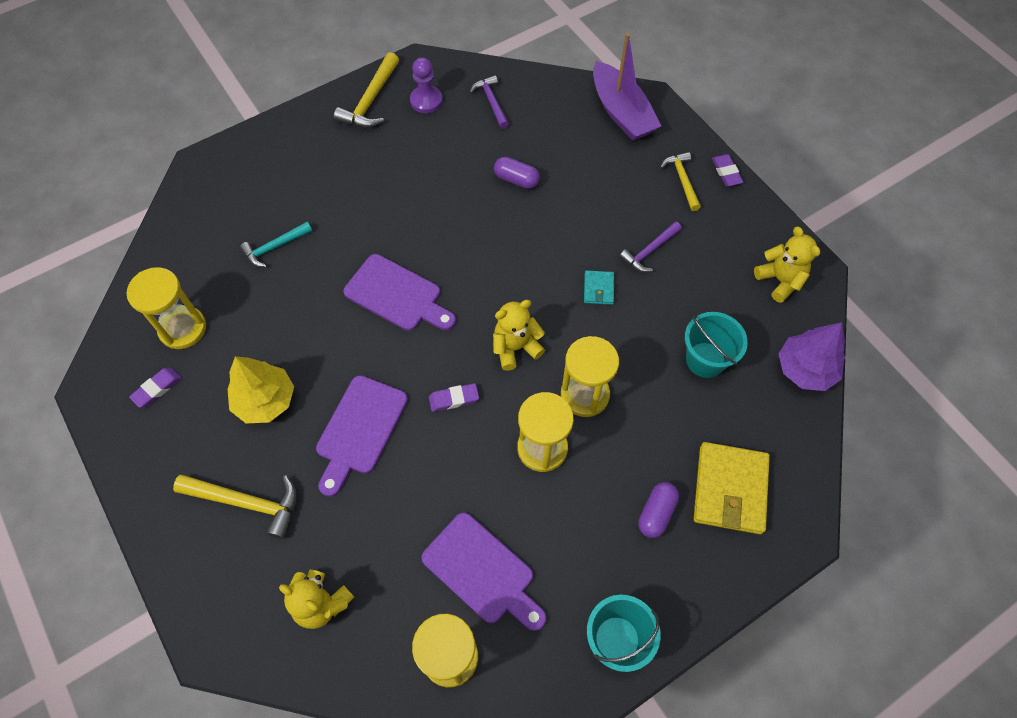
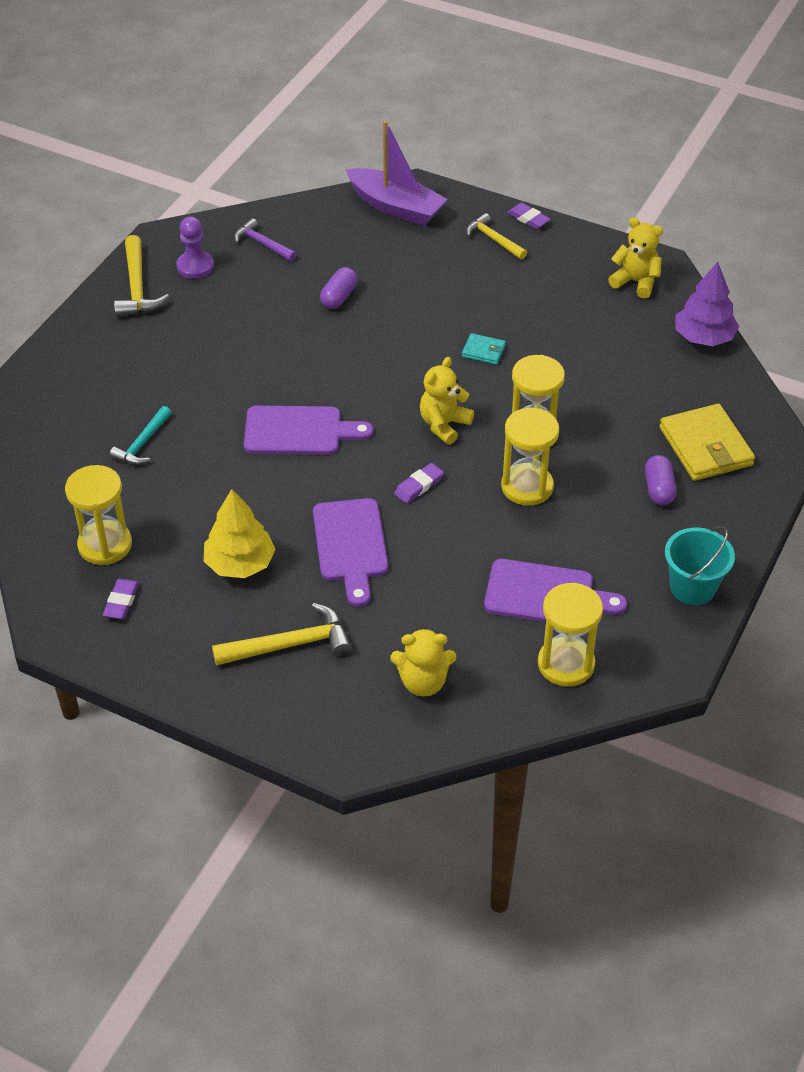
camera: 30 degrees left, 15 degrees down
purple capsule [494,157,540,189] -> purple capsule turned 60 degrees counterclockwise [320,267,358,309]
turquoise wallet [584,270,614,305] -> turquoise wallet turned 45 degrees counterclockwise [462,333,506,365]
purple hammer [619,221,682,272] -> none
turquoise bucket [685,312,748,378] -> none

